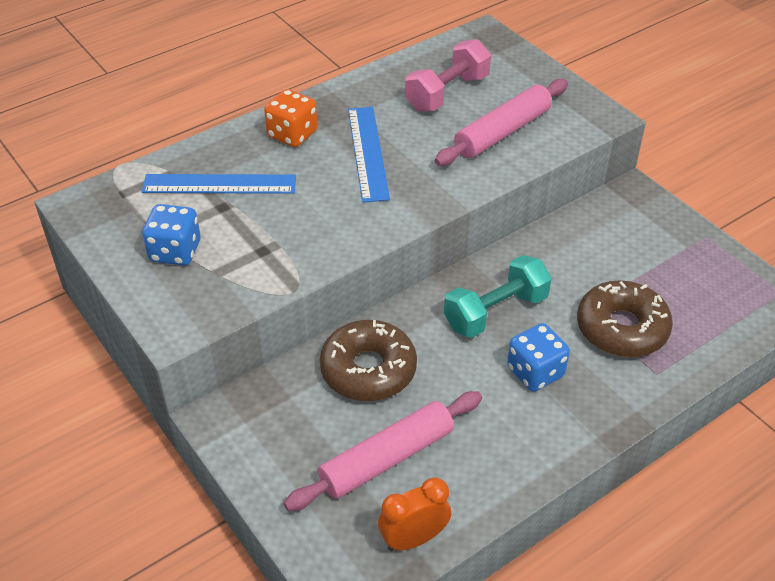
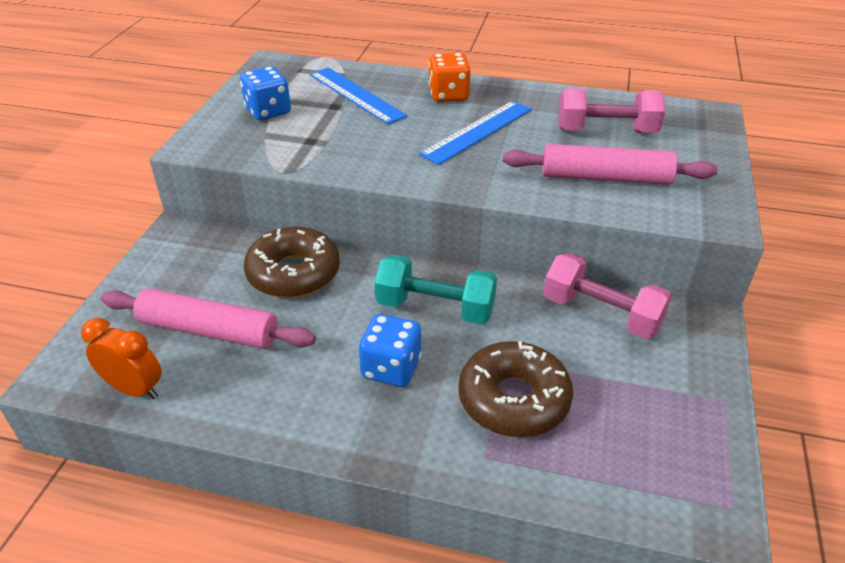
camera: 50 degrees right, 5 degrees down
none -> pink dumbbell [544,253,672,339]

